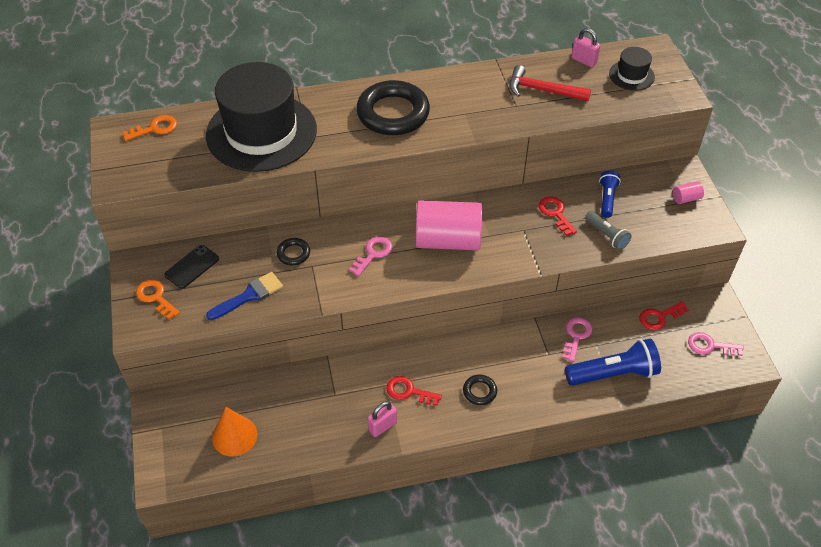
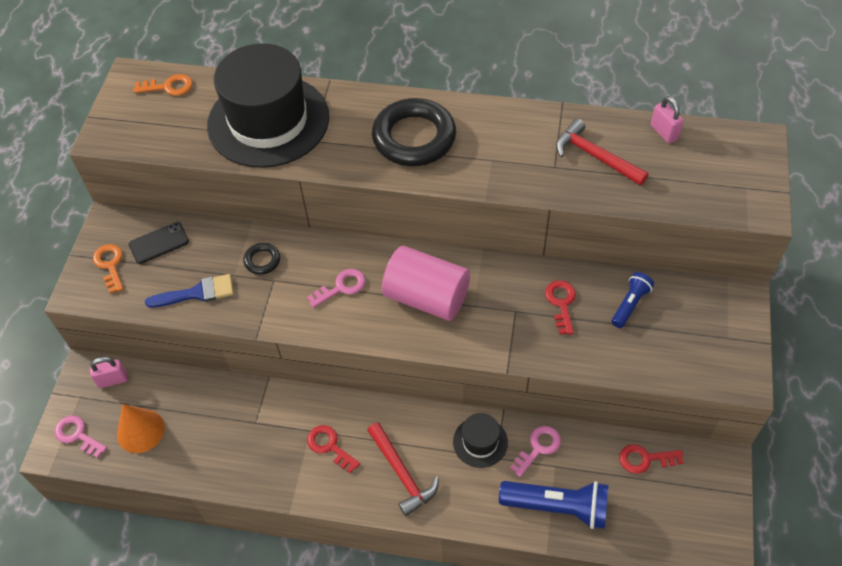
camera: 25 degrees right, 5 degrees up
pink padlock [367,401,397,437] -> pink padlock moved to [90,357,128,388]
black ring [463,375,497,405] -> red hammer [367,422,439,516]
grey flashlight [585,211,632,250] -> none
black hat [609,47,655,91] -> black hat moved to [453,413,508,468]
pink cylinder [673,181,704,204] -> none
pink key [688,332,744,356] -> pink key moved to [54,415,107,458]

